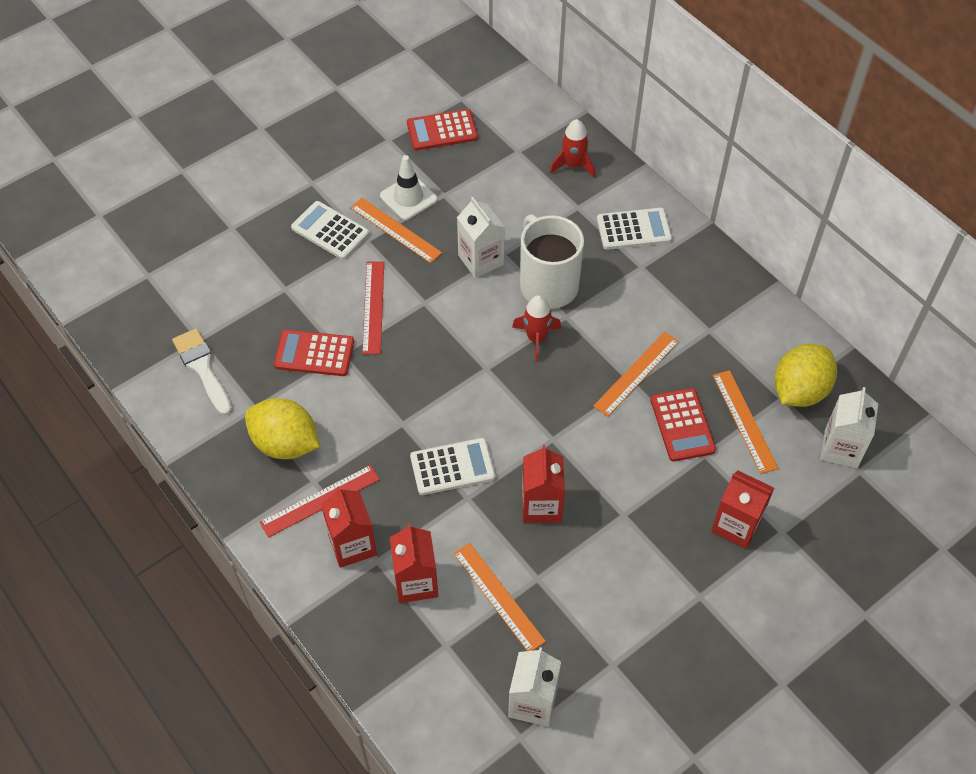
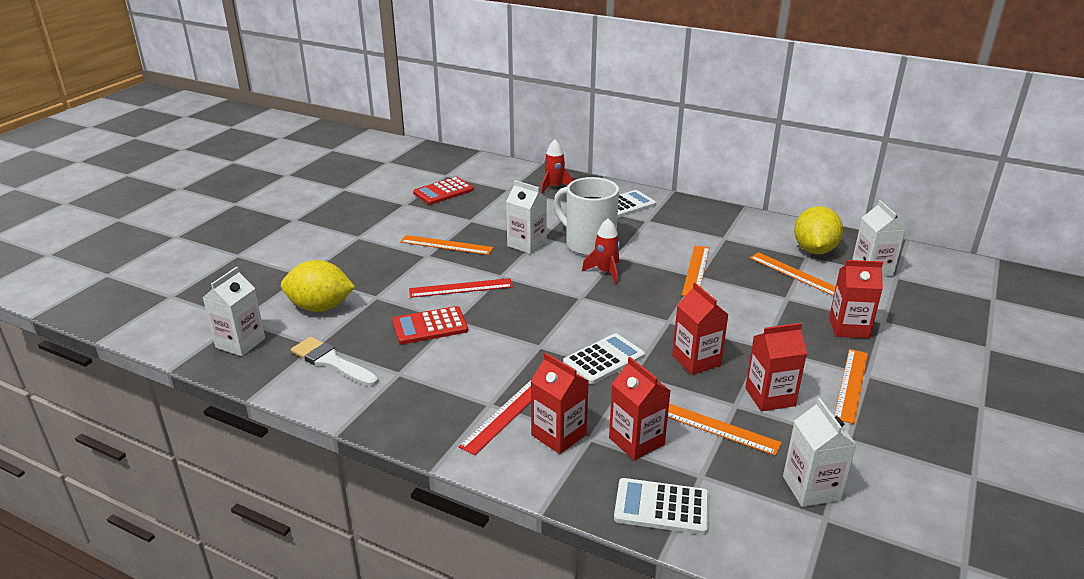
camera: 25 degrees left, 25 degrees down
yellow lemon [245,398,320,459] -> yellow lemon moved to [281,260,355,312]
white calculator [291,201,369,260] -> white calculator moved to [614,478,709,535]
red ruler [362,261,384,354] -> red ruler turned 75 degrees counterclockwise [409,278,513,298]
white traffic cone [380,155,437,220] -> none
red calculator [650,388,716,462] -> none
none -> white carton [203,267,265,356]
none -> red carton [745,323,807,411]
none -> orange ruler [834,349,868,424]

